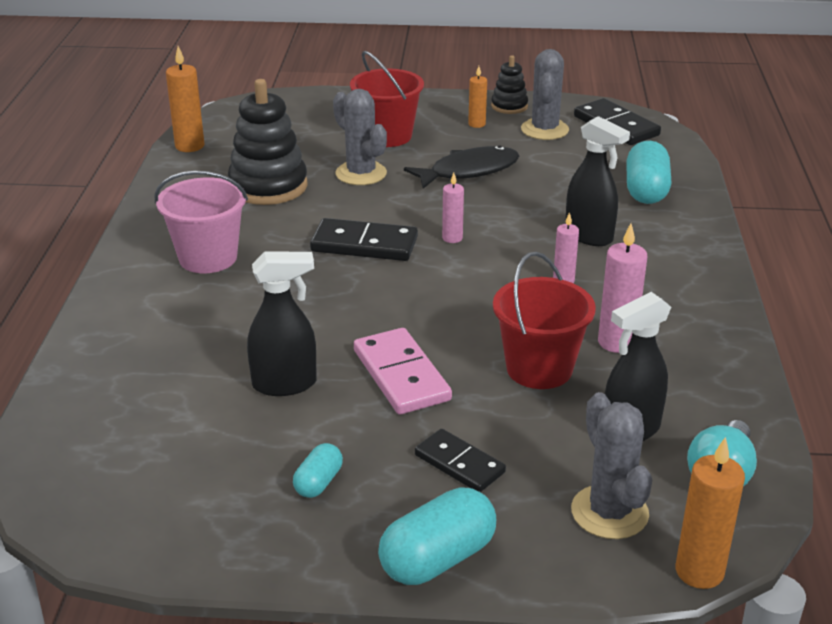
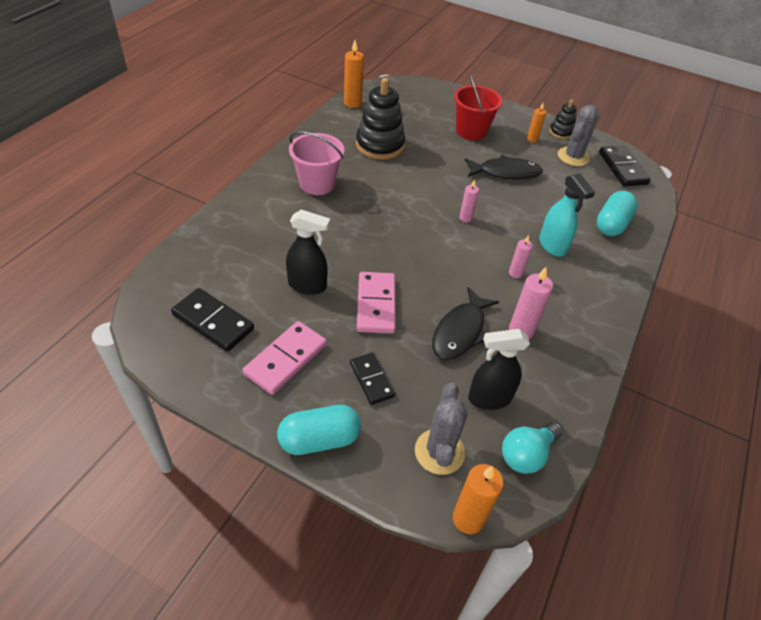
camera: 20 degrees right, 15 degrees up
turquoise capsule [293,443,343,498] -> pink domino [243,321,327,395]
black domino [310,218,418,261] -> black domino moved to [171,288,254,352]
grey cactus [333,89,387,185] -> none
red bucket [493,252,596,389] -> black fish [432,287,499,360]
black spray bottle [565,116,630,246] -> turquoise spray bottle [539,173,595,257]

